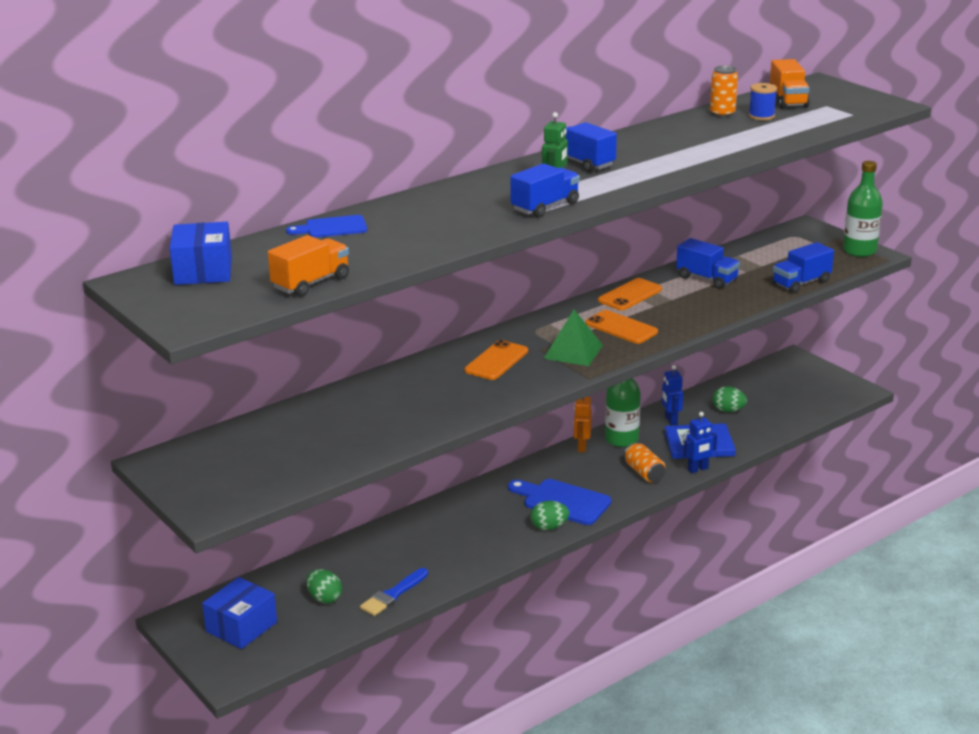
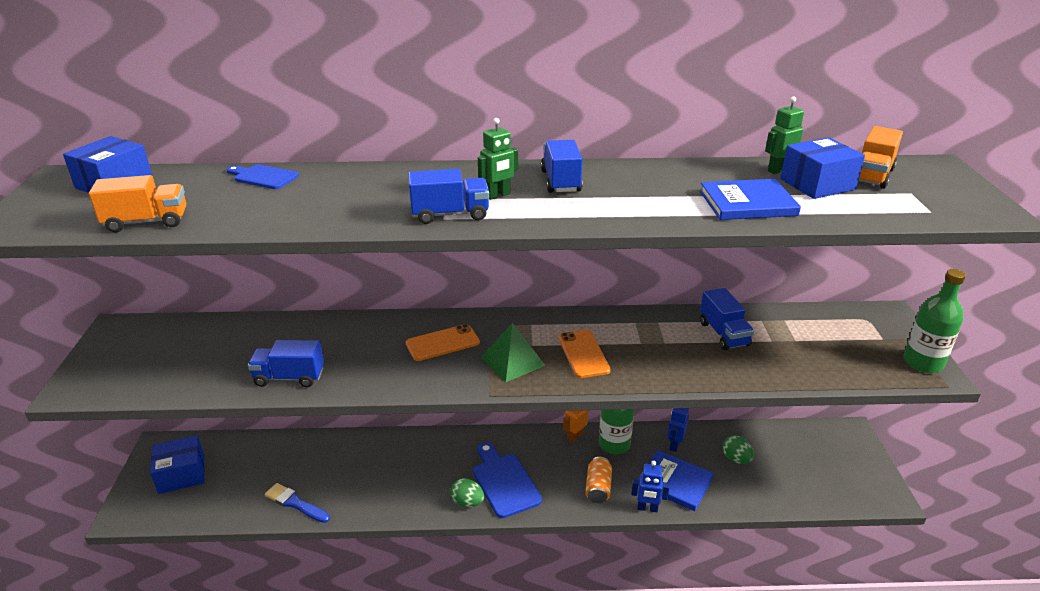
camera: 35 degrees right, 5 degrees up
green egg [306,569,342,603] -> none
blue brush [360,568,428,616] -> blue brush turned 45 degrees clockwise [265,483,330,523]
orange phone [598,278,662,310] -> none
orange can [710,66,738,117] -> green robot [765,96,804,174]
blue spool [749,83,777,120] -> blue box [780,137,865,199]
blue truck [773,242,834,293] -> blue truck moved to [248,340,324,387]
none -> blue book [700,179,801,220]

